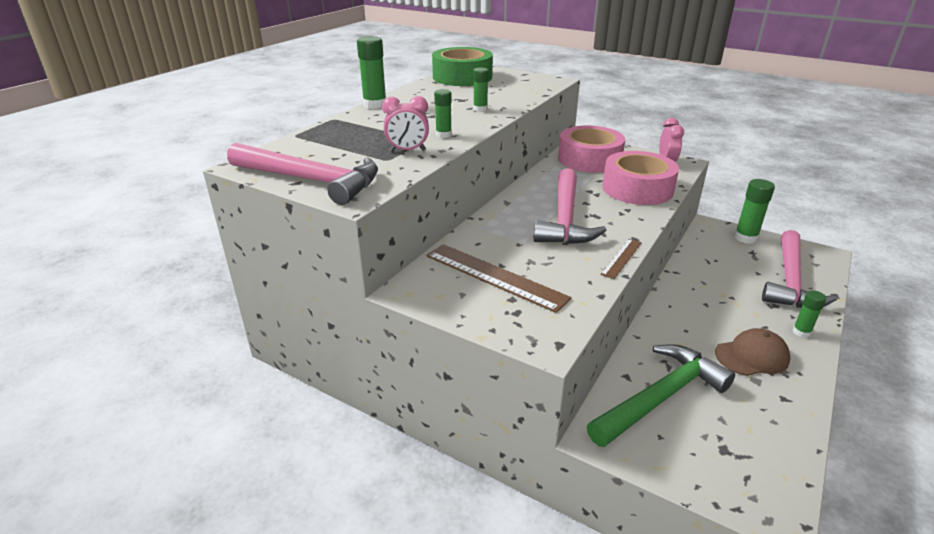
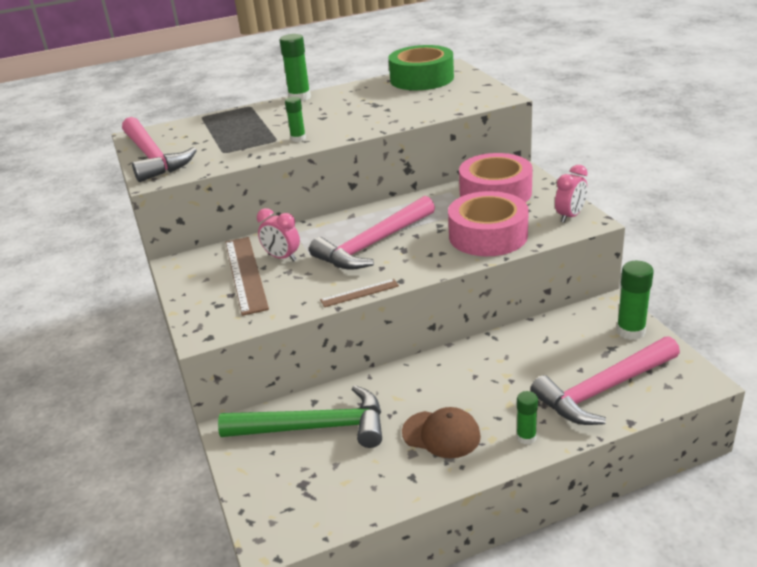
camera: 40 degrees right, 0 degrees up
pink clock [382,96,429,152] -> pink clock moved to [257,208,300,261]
green glue stick [473,68,489,112] -> none

